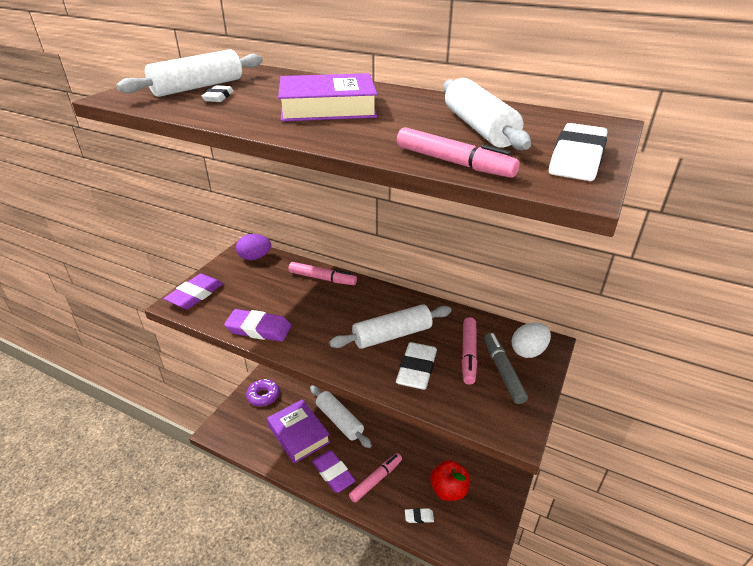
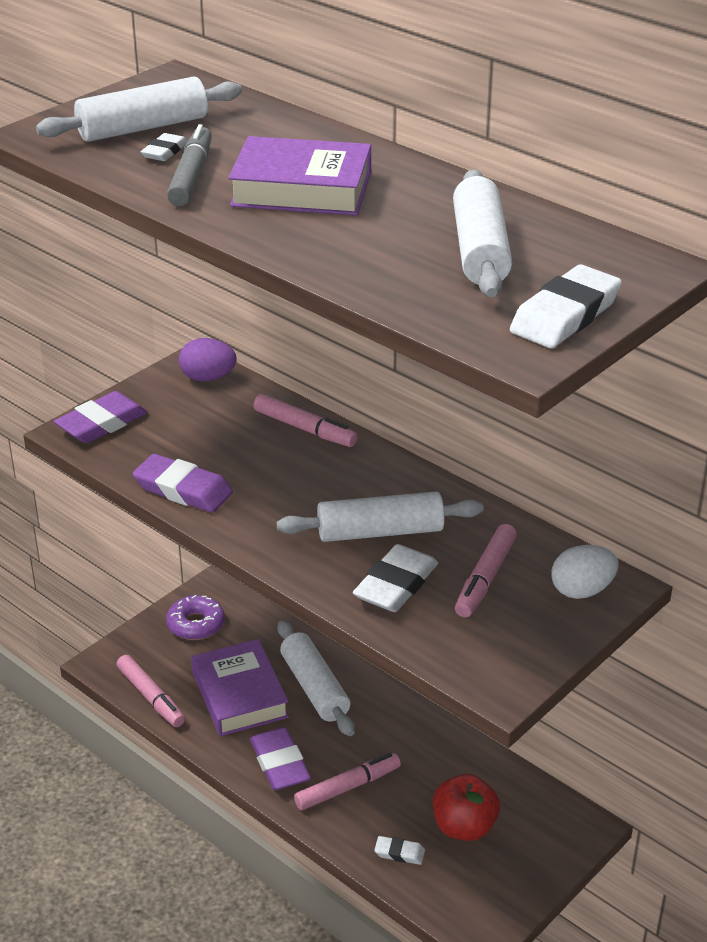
camera: 15 degrees right, 0 degrees up
pink marker [397,127,520,178] -> pink marker moved to [116,655,185,727]
grey marker [484,333,528,404] -> grey marker moved to [167,124,212,206]

